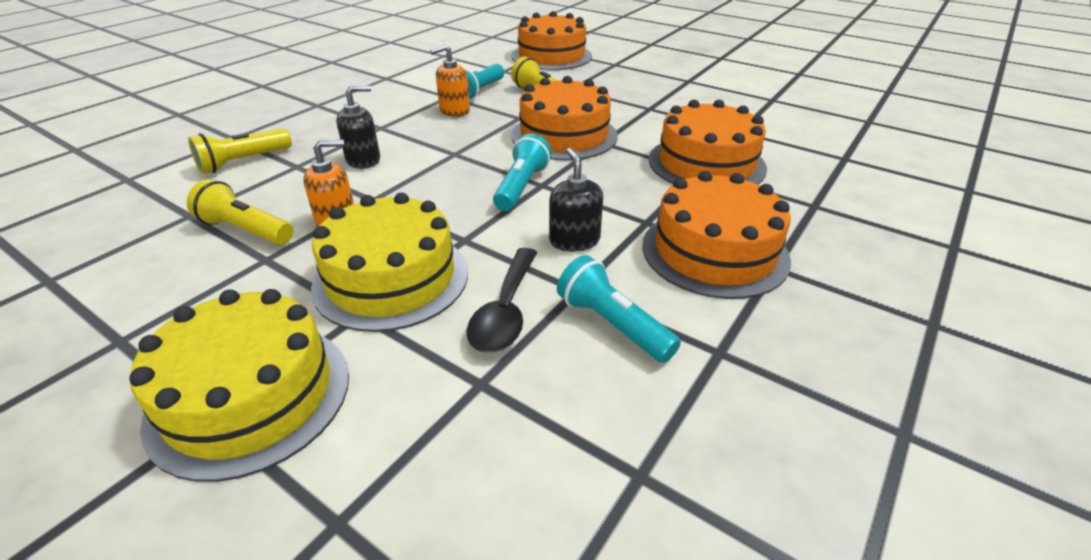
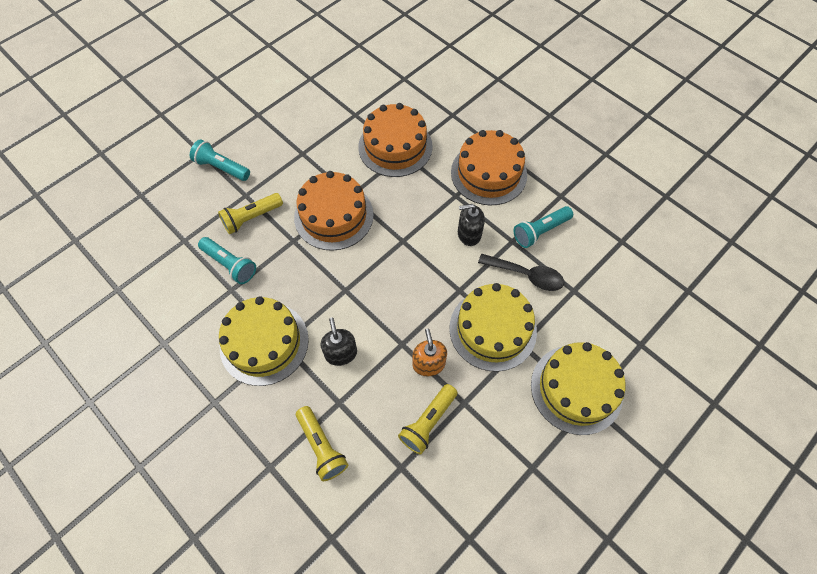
camera: 80 degrees left, 25 degrees up
orange soap dispenser [430,45,470,117] -> none
turquoise flashlight [493,134,551,211] -> turquoise flashlight moved to [190,139,250,181]
orange cake [512,11,592,70] -> none
none -> yellow cake [219,296,309,386]

